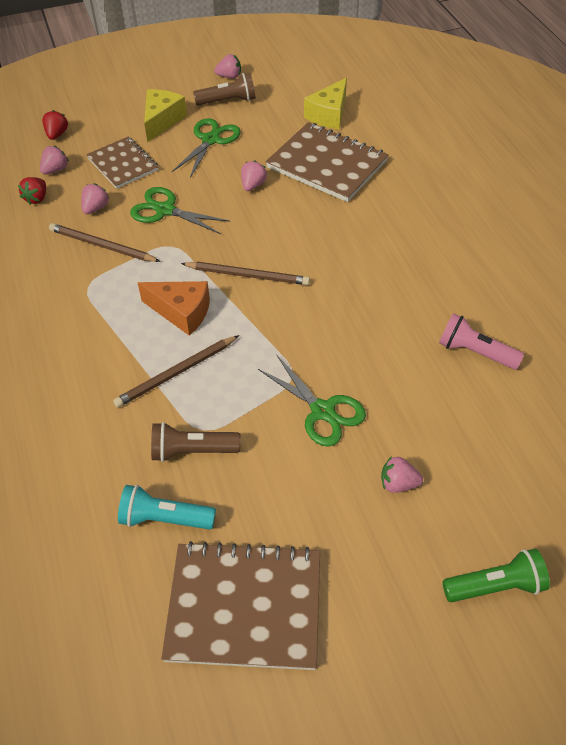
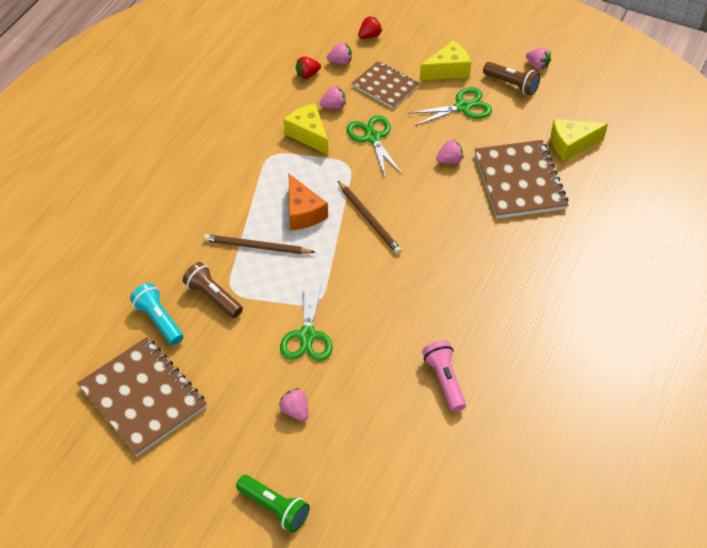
camera: 45 degrees right, 0 degrees up
brown pencil [49,223,161,262] -> yellow cheese [283,104,329,155]
brown notebook [86,137,159,189] -> brown notebook turned 60 degrees counterclockwise [352,61,419,108]

